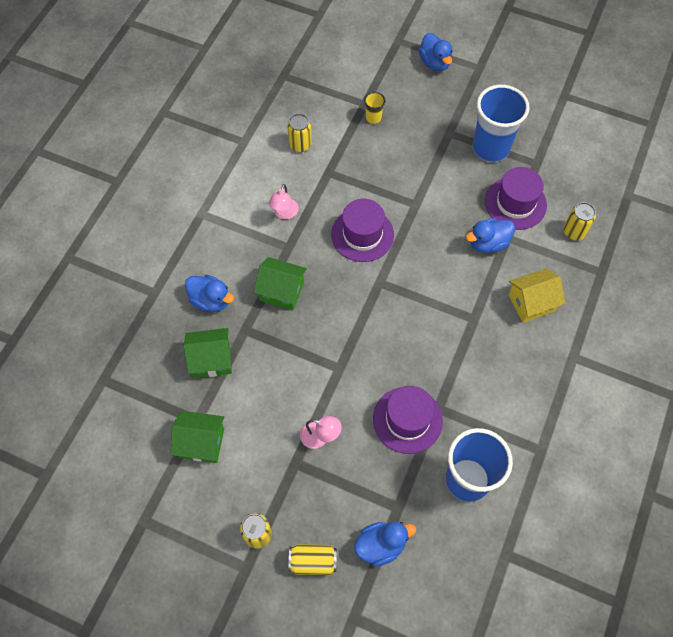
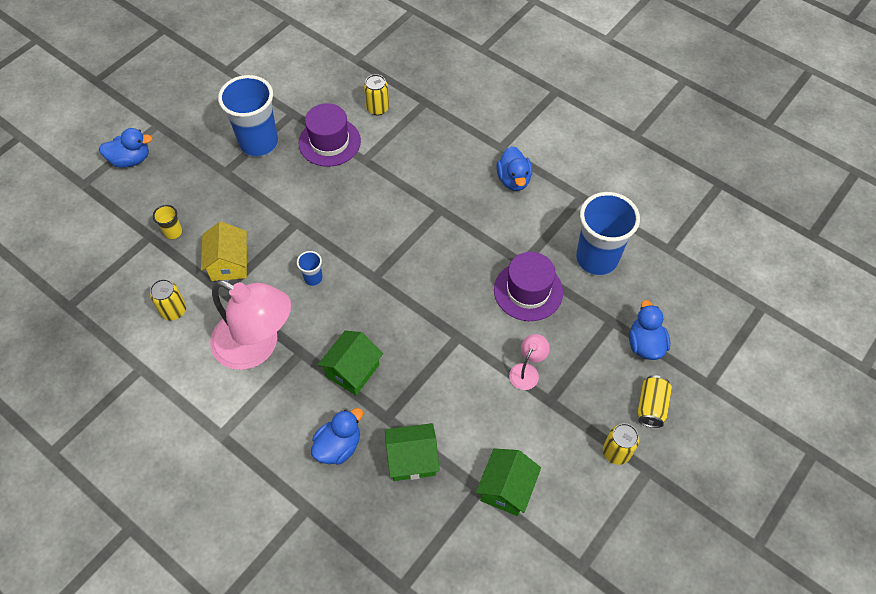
camera: 75 degrees left, 5 degrees down
green house [184,328,232,378] -> green house turned 75 degrees clockwise [385,423,440,481]
pink lamp [269,184,299,219] -> pink lamp [210,280,291,370], size x2.31
purple hat [331,199,394,262] -> blue cup [297,251,323,286]
blue duck [466,218,515,253] -> blue duck moved to [496,146,532,191]
yellow house [508,268,565,323] -> yellow house moved to [201,222,247,281]

